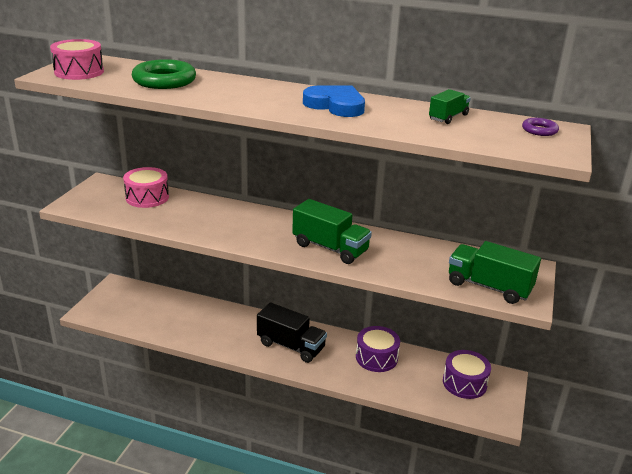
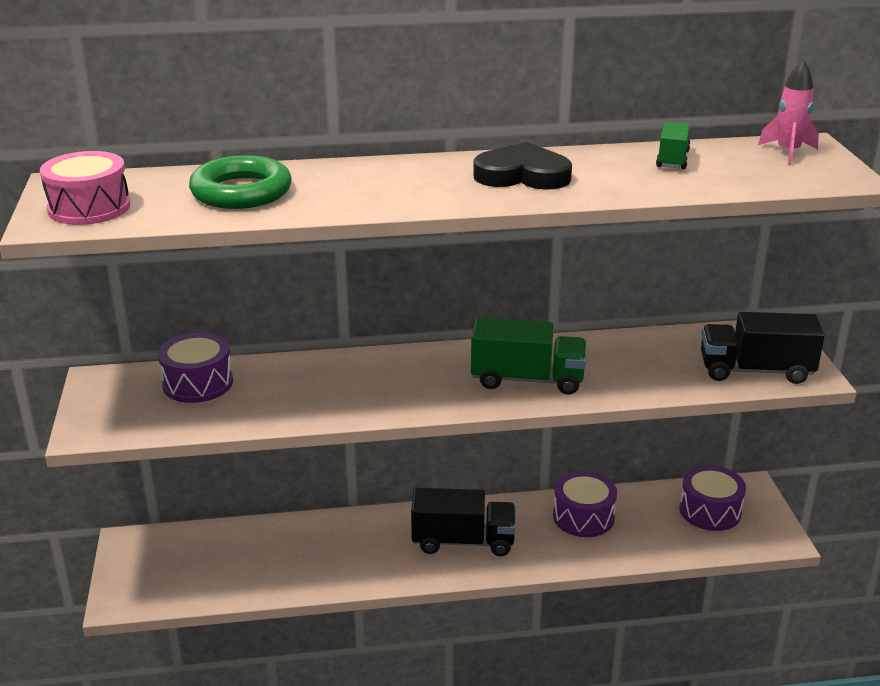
camera: 25 degrees left, 0 degrees up
pink drum [123,167,169,208] -> purple drum [158,332,233,403]
blue heart [303,86,365,117] -> black heart [473,142,572,190]
green truck [449,241,541,304] -> black truck [701,312,825,384]
purple ring [522,118,559,136] -> pink rocket [758,59,819,165]

